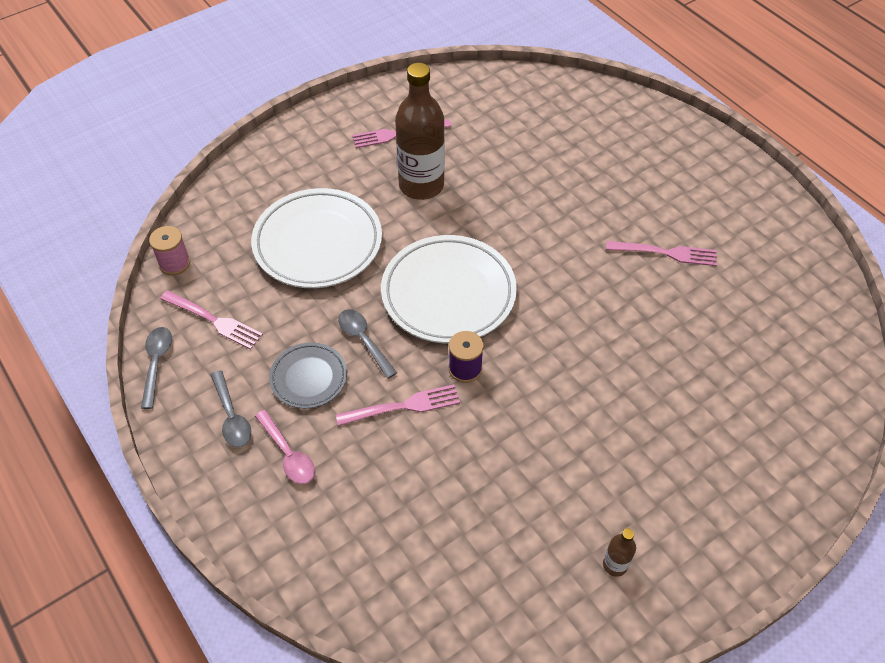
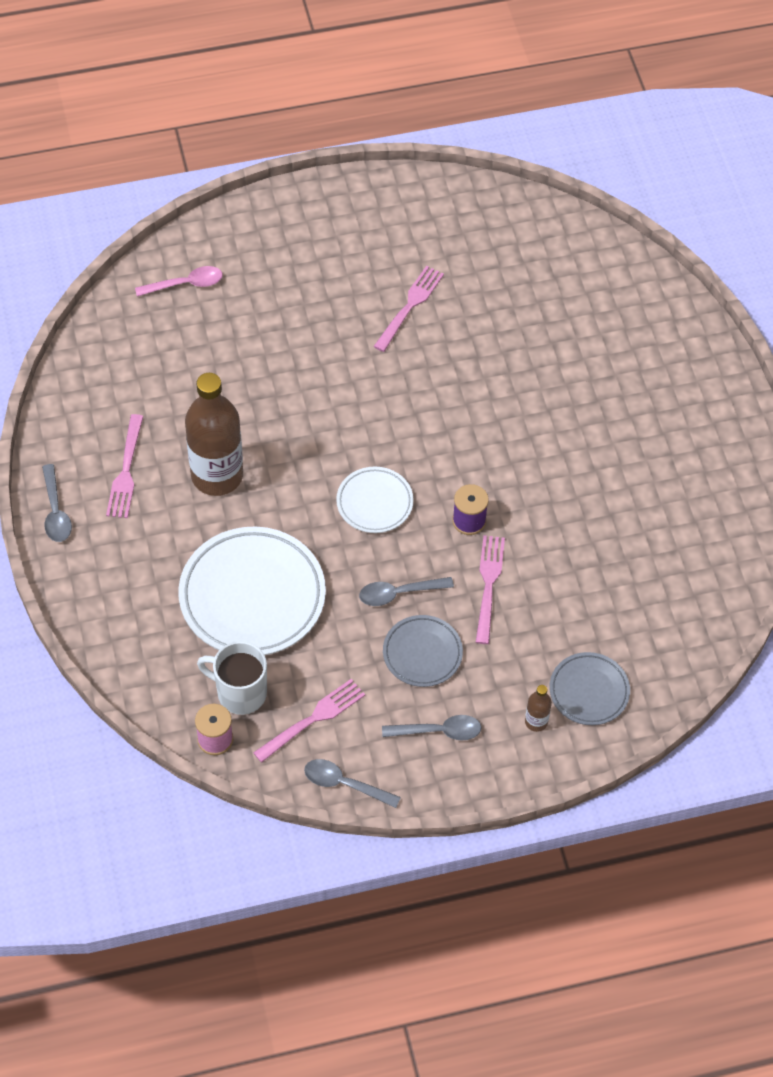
camera: 70 degrees left, 5 degrees up
pink spoon [255,410,315,484] -> pink spoon moved to [135,266,223,296]
white plate [381,235,517,343] -> white plate [336,467,413,533], size x0.54
brown bottle [603,528,636,577] -> brown bottle moved to [525,685,552,732]
none -> grey spoon [42,464,72,542]
none -> white mug [197,641,267,715]
none -> grey plate [549,652,630,725]

